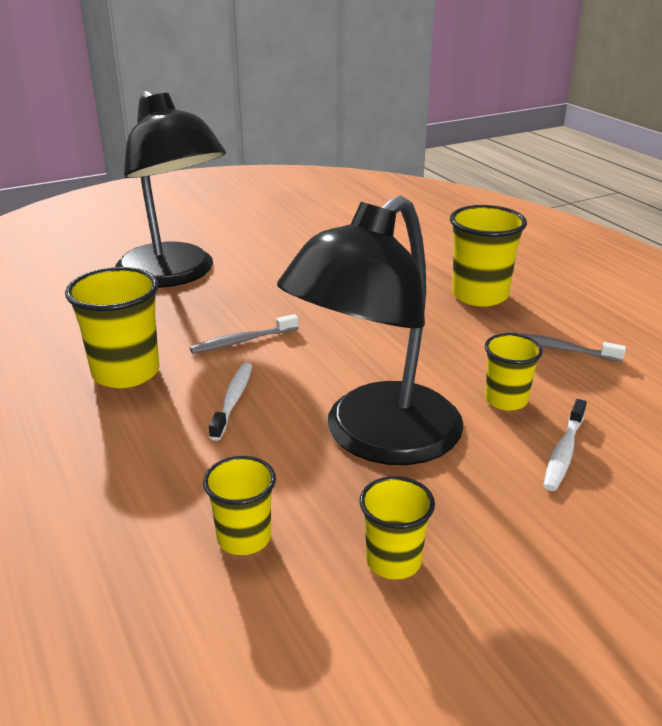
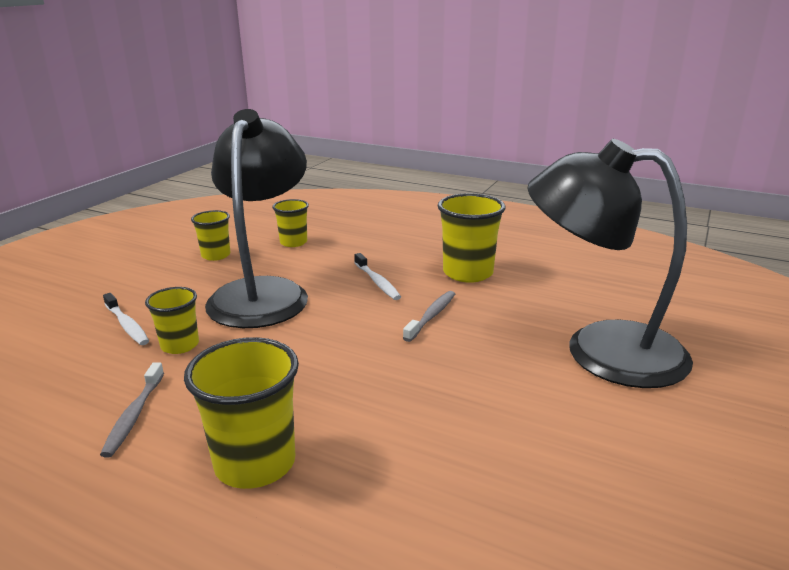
camera: 145 degrees right, 5 degrees down
grey toothbrush [507,332,626,362] -> grey toothbrush turned 105 degrees clockwise [100,362,164,458]
white toothbrush [543,399,587,491] -> white toothbrush turned 150 degrees clockwise [103,293,149,345]

